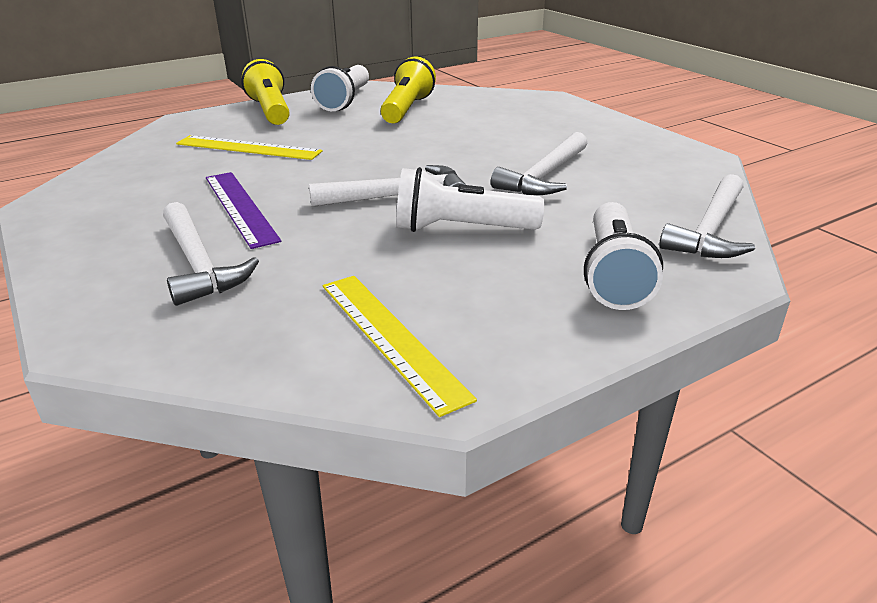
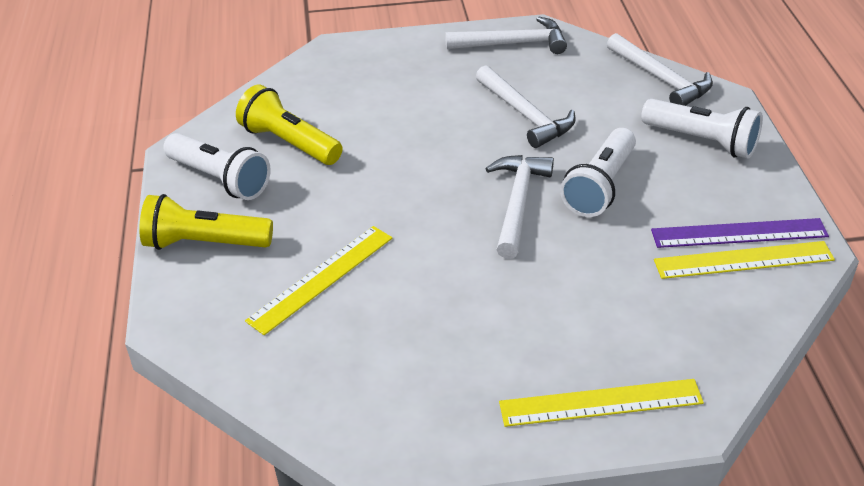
camera: 65 degrees left, 10 degrees up
white hammer [163,202,259,306] -> white hammer moved to [445,16,567,54]
purple ruler [206,172,281,249] -> purple ruler moved to [651,218,829,248]
none -> yellow ruler [499,379,704,427]

